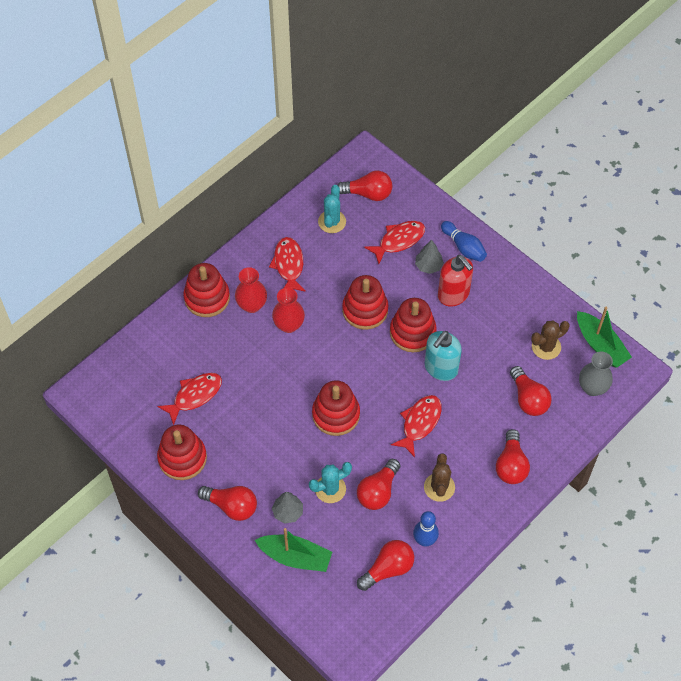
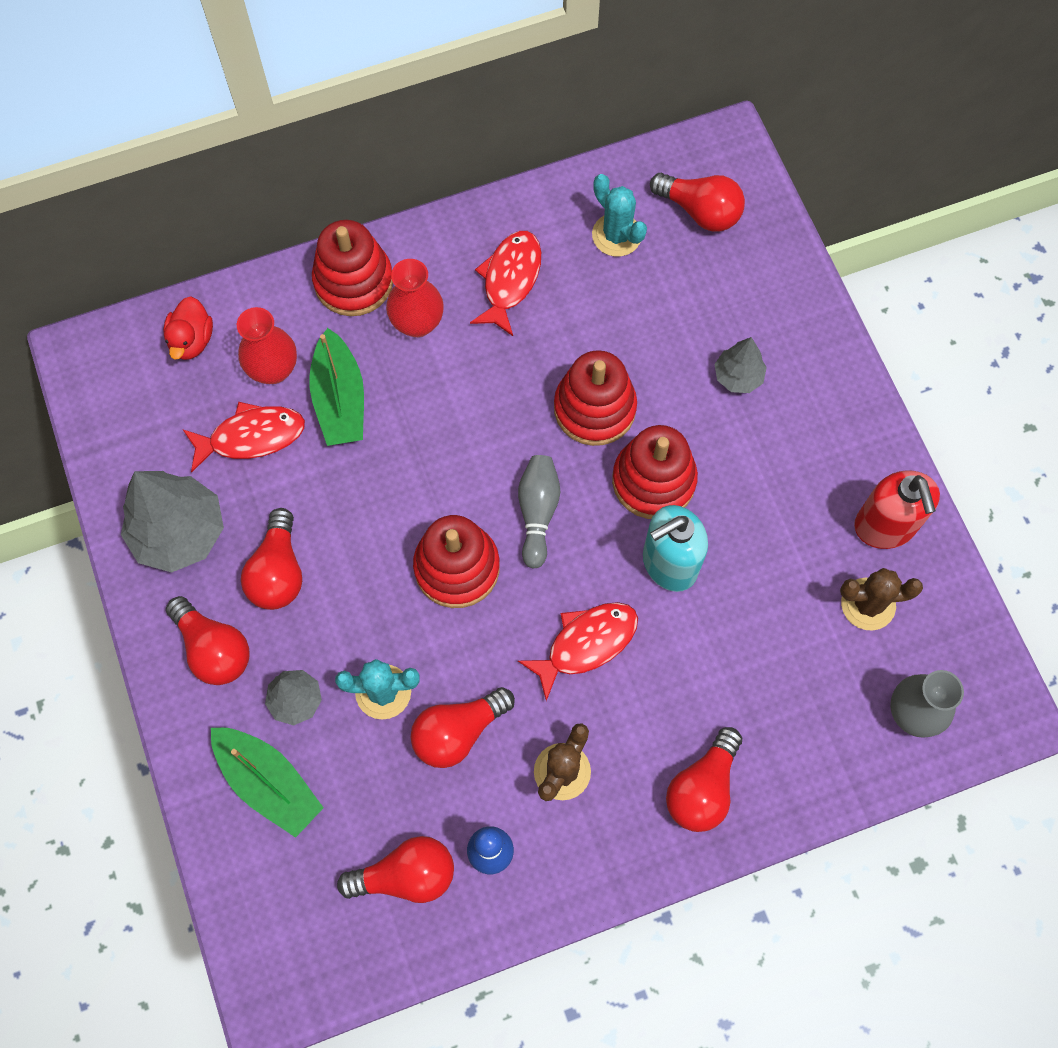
camera: 25 degrees right, 10 degrees up
red stacking toy [157,425,207,480] -> grey tree [121,471,224,573]
red vase [272,288,305,333] -> red vase moved to [237,307,297,384]
turquoise cactus [318,185,346,233] -> turquoise cactus turned 75 degrees counterclockwise [592,174,647,257]
red fish [364,221,425,264] -> none
red soap dispenser [438,255,473,306] -> red soap dispenser moved to [854,470,940,549]
blue bowling pin [441,221,487,262] -> none
red light bulb [510,366,552,416] -> red light bulb moved to [241,508,302,610]
green boat [577,307,632,368] -> green boat moved to [309,328,364,446]
none -> red duck [163,297,213,360]
none -> grey bowling pin [518,455,560,569]

